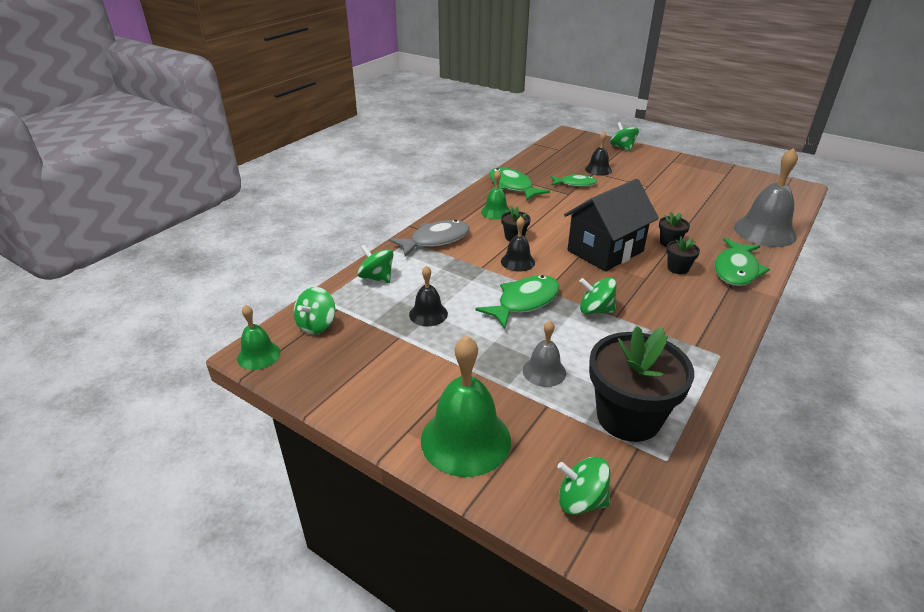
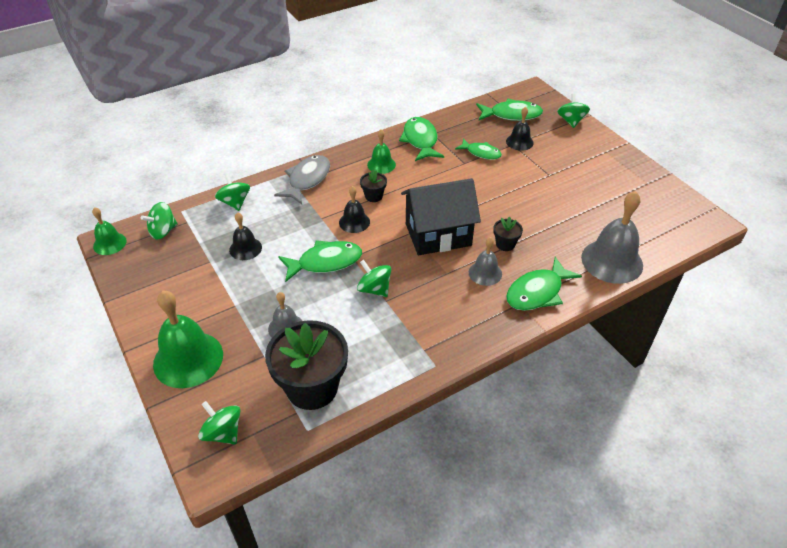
camera: 25 degrees right, 10 degrees up
grey fish [389,220,470,256] -> grey fish turned 60 degrees counterclockwise [274,155,330,204]
black flower pot [666,237,700,274] -> grey bell [469,237,502,286]
none -> green fish [476,98,543,121]

